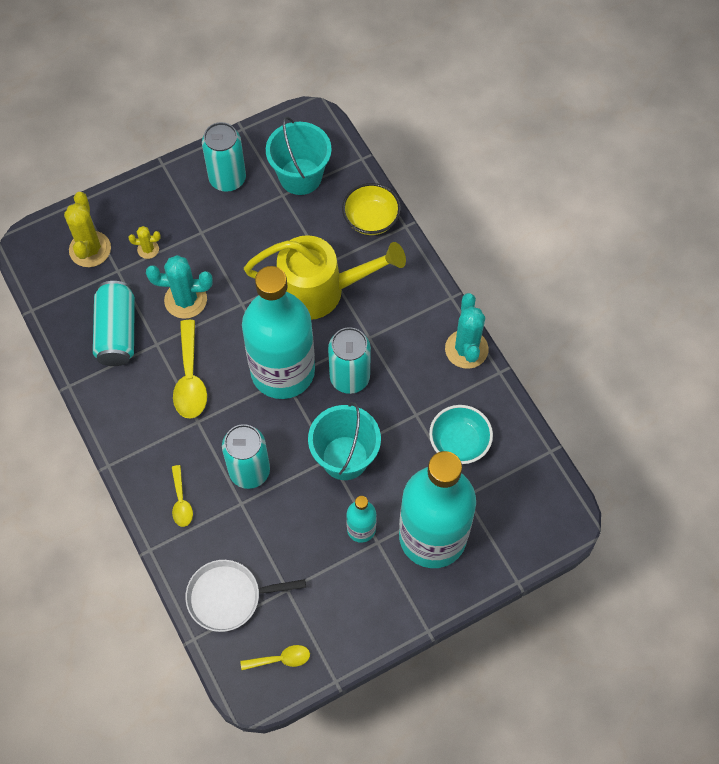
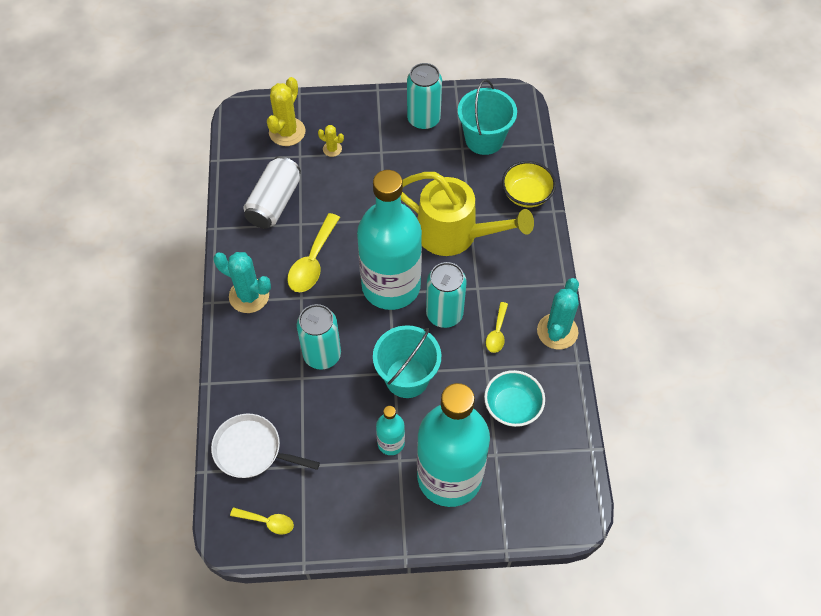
camera: 25 degrees right, 5 degrees down
turquoise can [93,281,135,366] -> white can [243,156,301,229]
turquoise cactus [146,255,213,319] -> turquoise cactus moved to [213,252,271,313]
yellow spoon [172,465,193,527] -> yellow spoon moved to [486,302,508,353]

